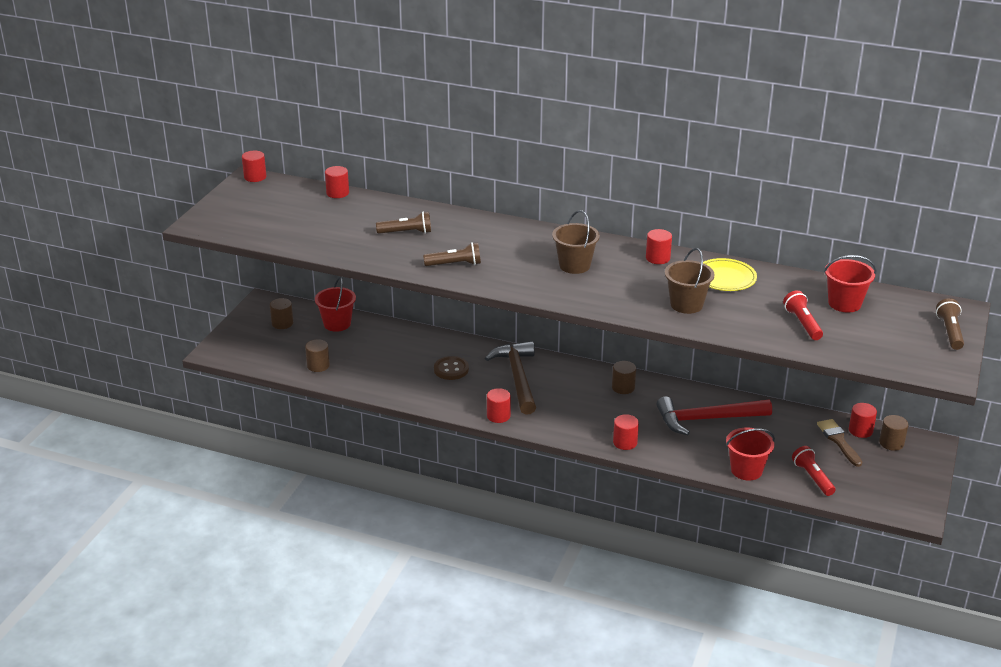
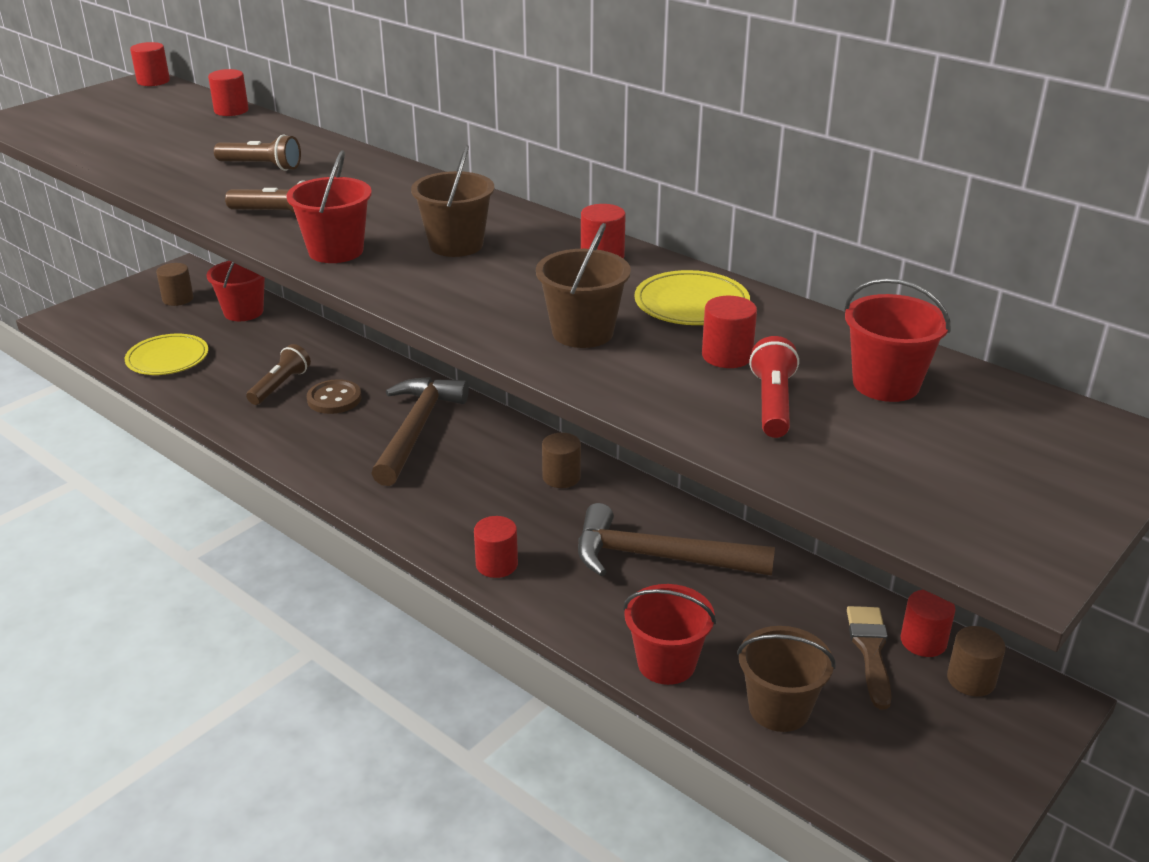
camera: 20 degrees right, 0 degrees up
brown cylinder [305,339,330,372] -> yellow plate [125,334,208,375]
red cylinder [487,388,511,423] -> red cylinder moved to [702,296,757,368]
red hammer [656,396,772,435] -> brown hammer [578,503,775,576]
red flashlight [792,446,836,496] -> brown bucket [737,626,836,732]
brown flashlight [936,298,964,350] -> brown flashlight moved to [246,344,311,405]
none -> red bucket [286,150,372,263]

